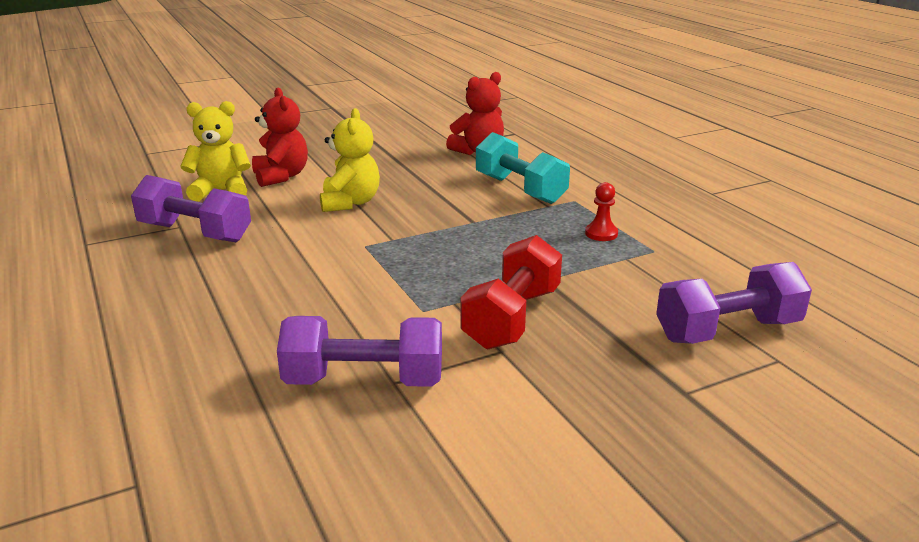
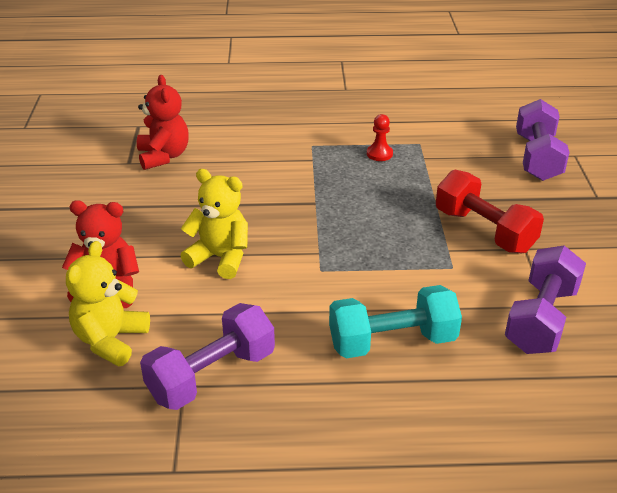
camera: 65 degrees left, 10 degrees up
turquoise dumbbell [476,132,570,204] -> turquoise dumbbell moved to [329,285,462,358]

